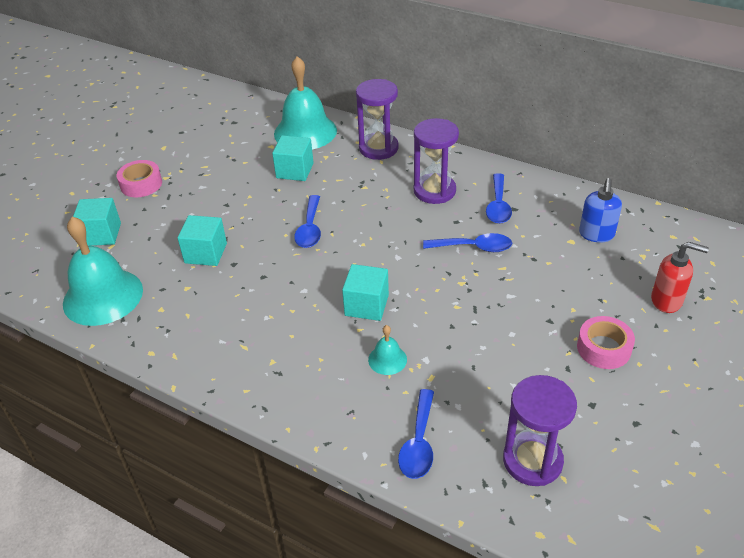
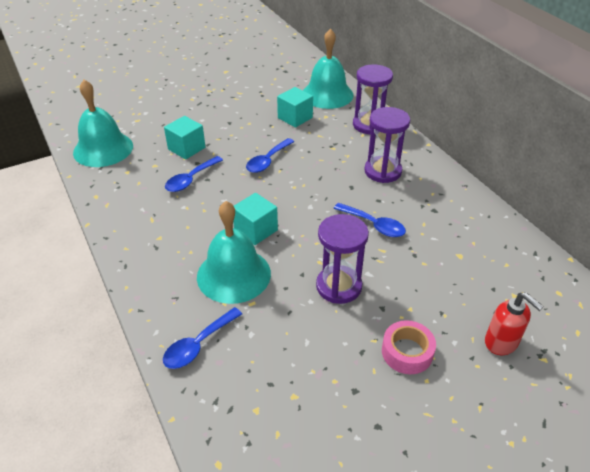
camera: 30 degrees right, 0 degrees up
turquoise cube [73,198,121,246] -> none
pink tape [117,160,162,198] -> none
turquoise bell [368,325,407,375] -> turquoise bell [197,201,271,304], size x2.23
blue spoon [486,173,512,224] -> blue spoon moved to [165,156,223,192]
purple hourglass [503,375,577,486] -> purple hourglass moved to [316,214,369,304]
blue soap dispenser [579,178,622,243] -> none

